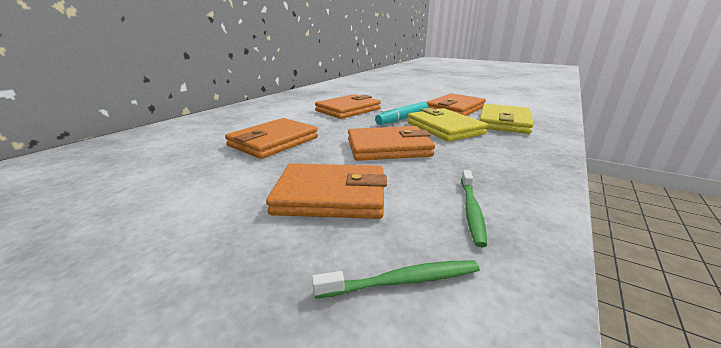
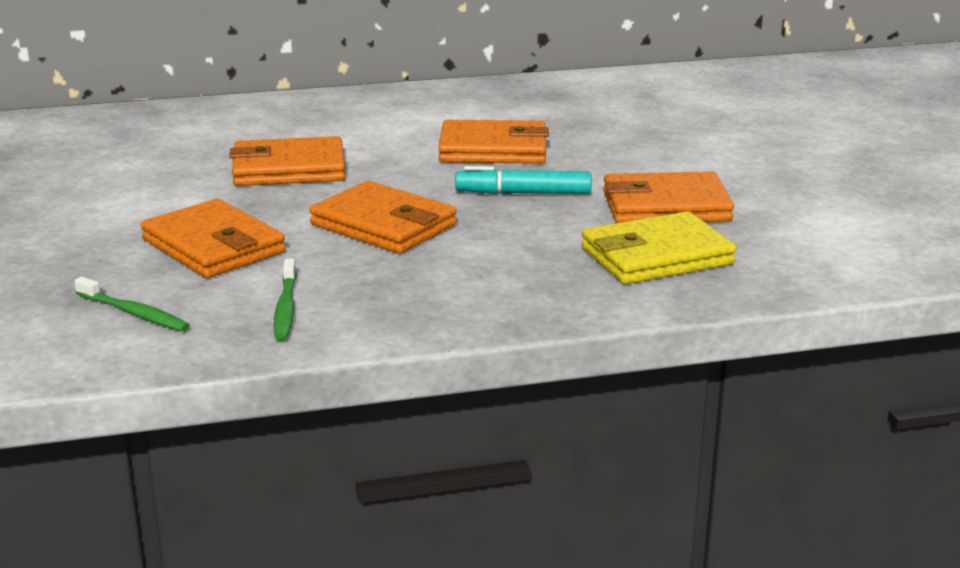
camera: 45 degrees right, 0 degrees up
yellow wallet [408,108,488,142] -> none
green toothbrush [461,170,487,247] -> green toothbrush turned 60 degrees counterclockwise [274,259,297,341]

